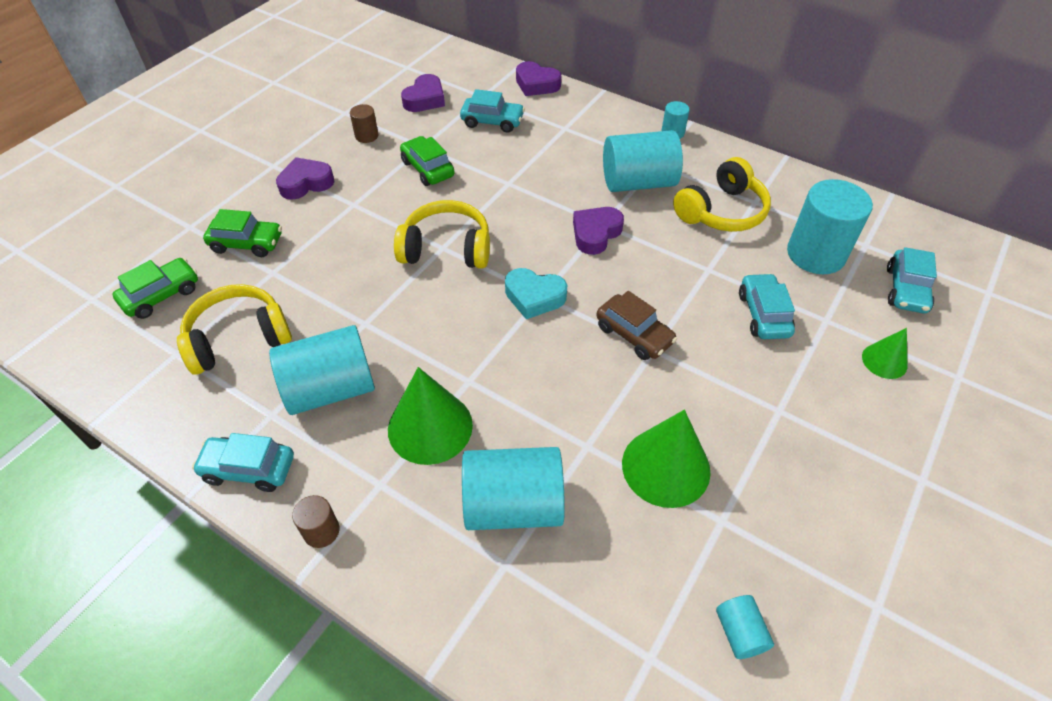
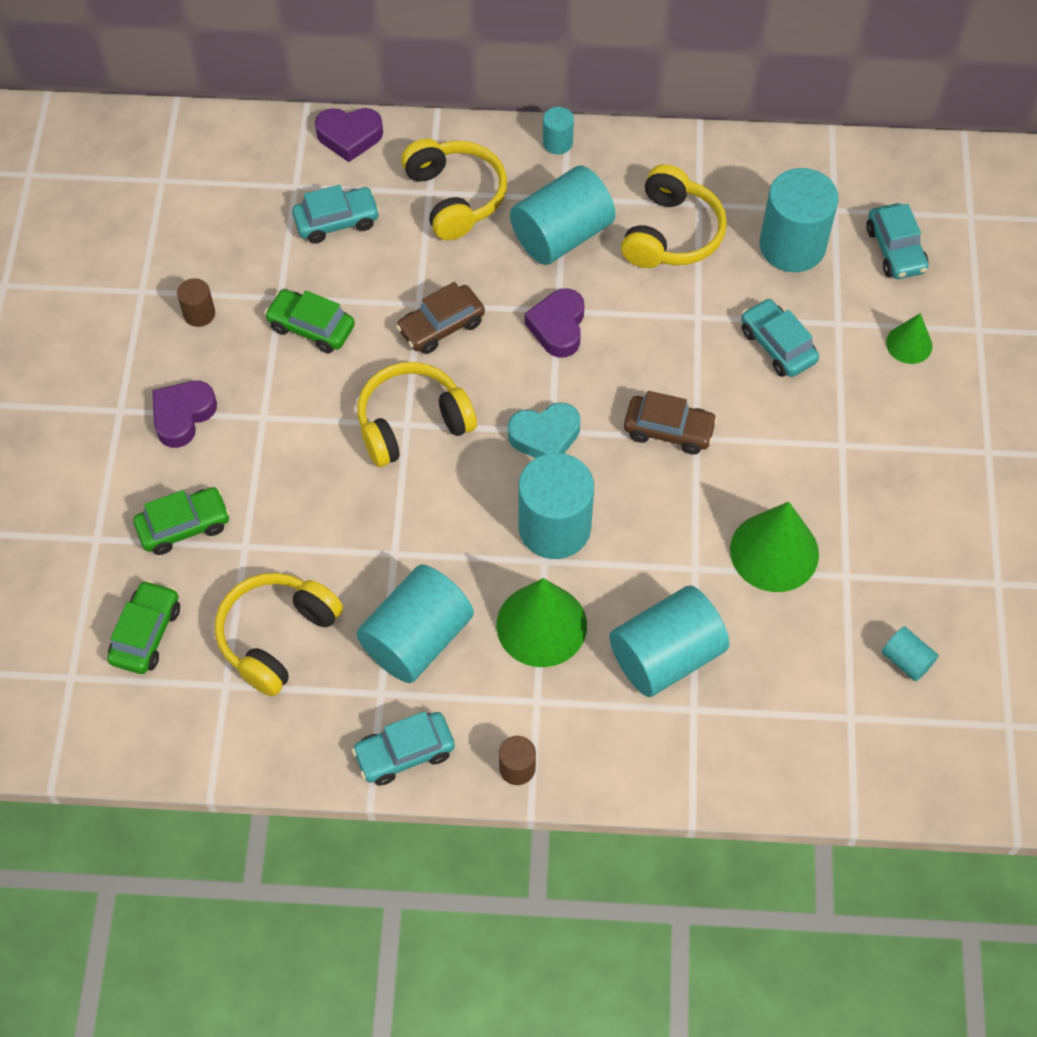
camera: 30 degrees left, 10 degrees up
purple heart [401,74,445,112] -> none
none -> brown car [396,282,485,354]
none -> yellow headphones [401,139,507,240]
none -> turquoise cylinder [519,453,594,559]

